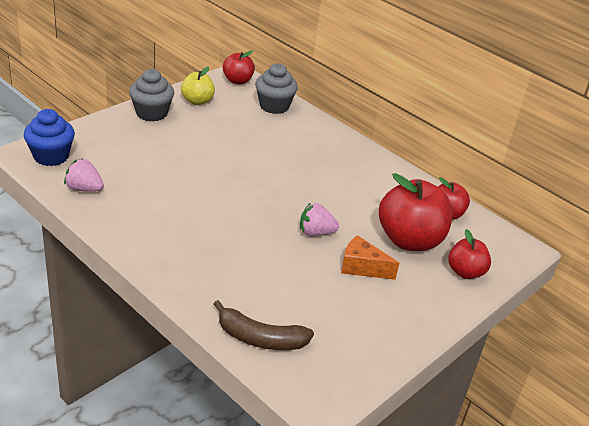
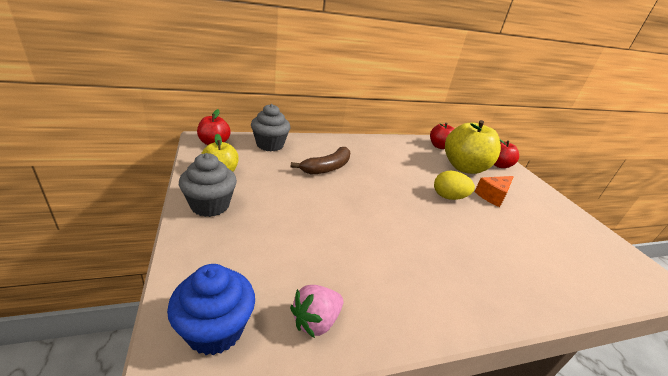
camera: 60 degrees left, 5 degrees down
brown banana [213,300,314,350] -> brown banana moved to [291,147,351,174]
pink strawberry [300,202,339,236] -> yellow egg [434,171,475,200]
red apple [379,173,453,251] -> yellow apple [445,120,501,174]

